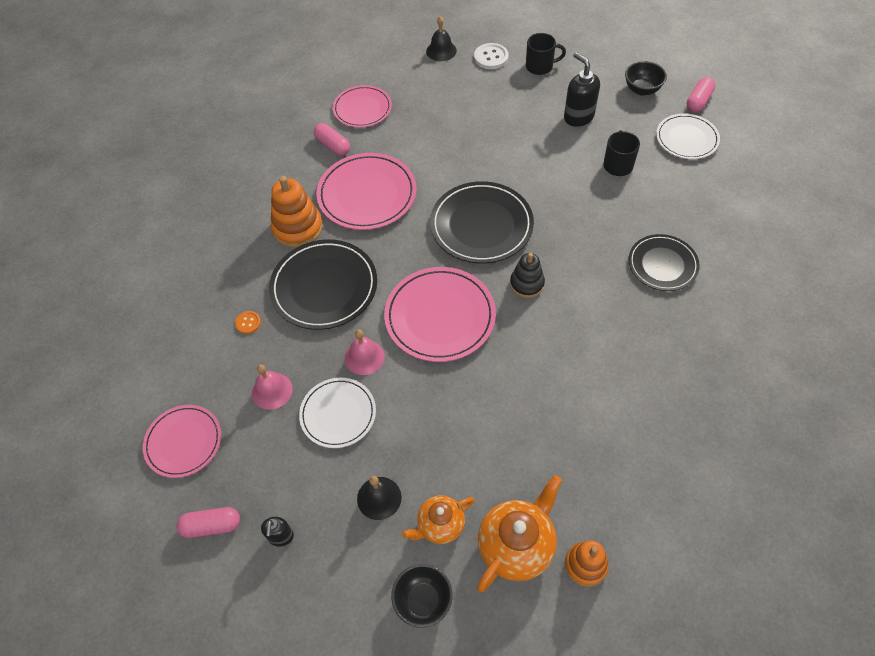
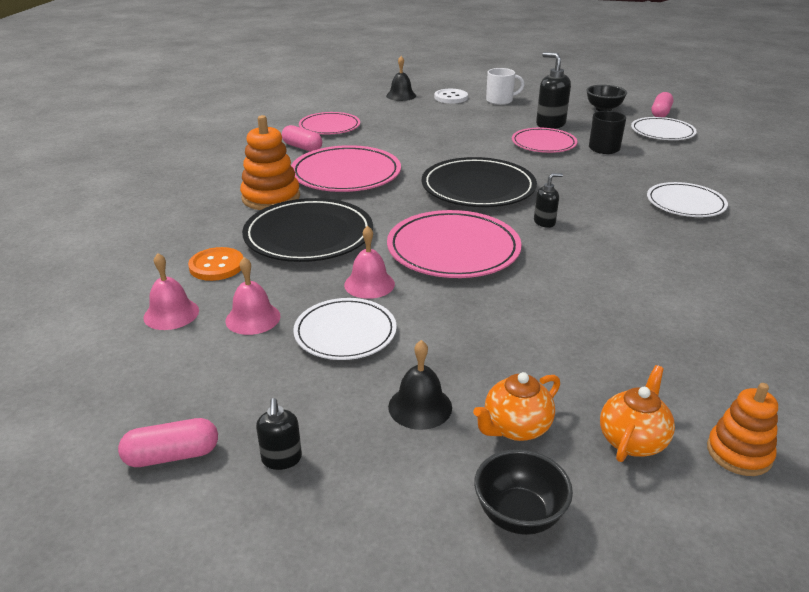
camera: 10 degrees left, 25 degrees down
pink plate [143,405,221,478] -> pink plate moved to [512,128,577,153]
orange button [235,311,261,334] -> orange button [188,247,243,281], size x1.70
orange teapot [477,475,562,592] -> orange teapot [600,365,675,462], size x0.63
black stacking toy [510,253,545,298] -> black soap dispenser [534,173,563,228]
black mug [526,33,566,75] -> white mug [486,68,525,105]
black plate [629,234,700,291] -> white plate [647,182,728,217]
none -> pink bell [144,253,199,330]

